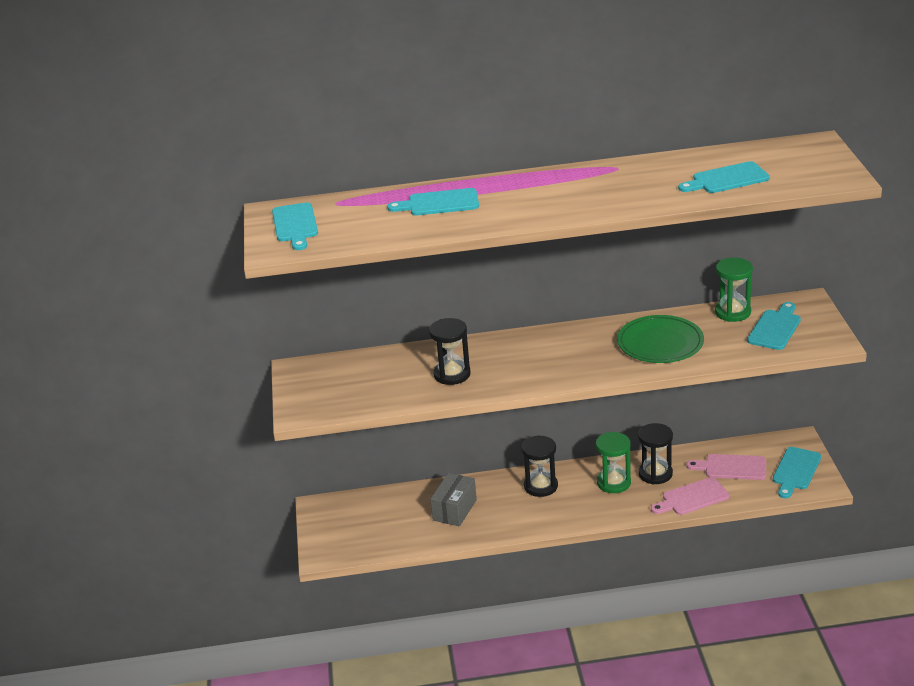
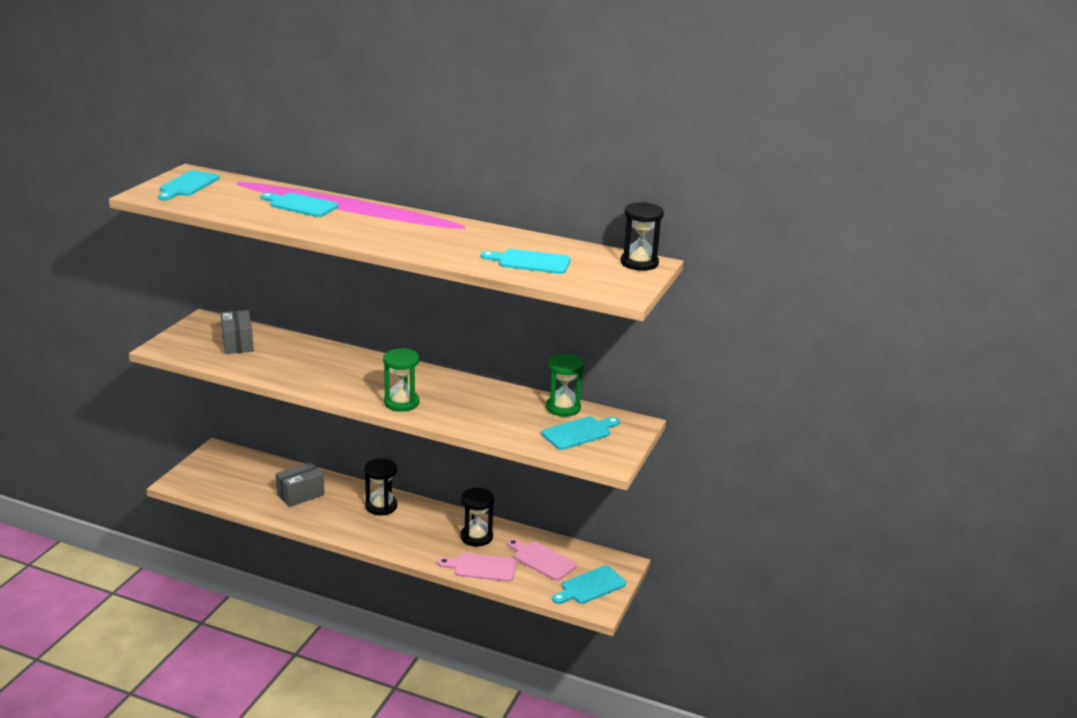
camera: 25 degrees right, 5 degrees down
black hourglass [429,318,471,385] -> black hourglass moved to [620,202,664,271]
green hourglass [596,432,631,493] -> green hourglass moved to [383,348,419,412]
green plate [617,315,704,363] -> none
none -> grey box [220,310,254,354]

